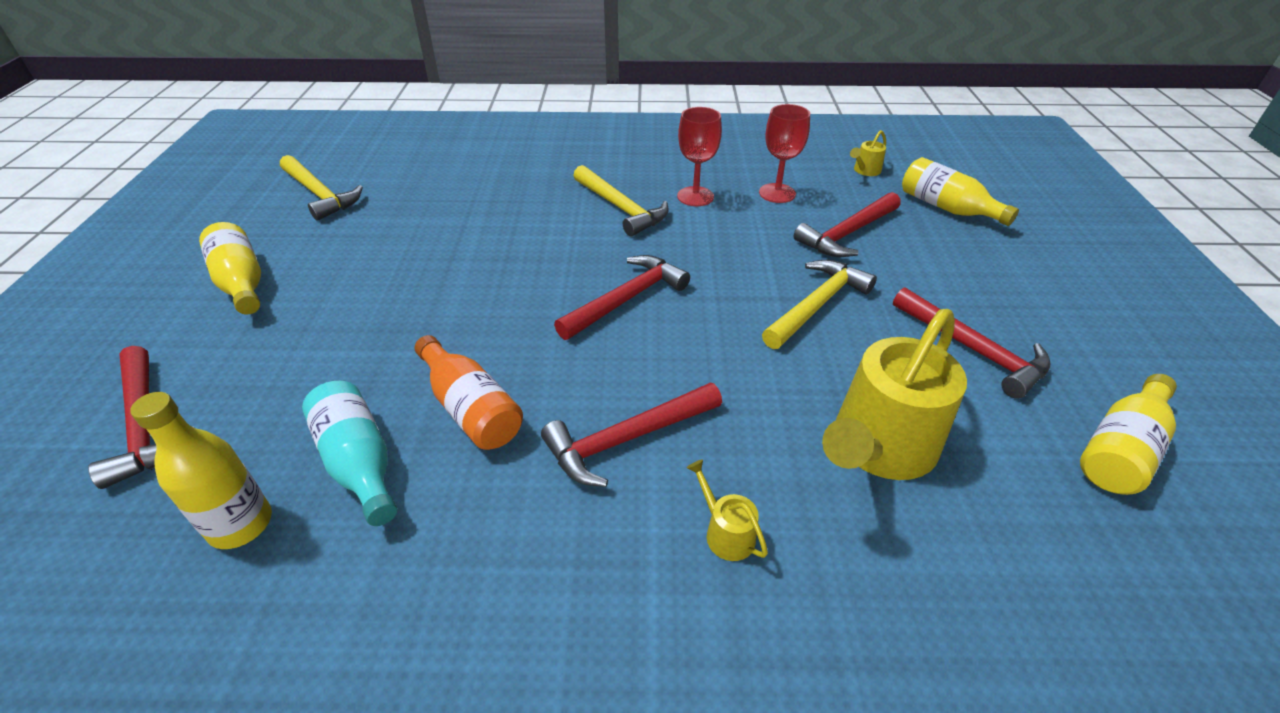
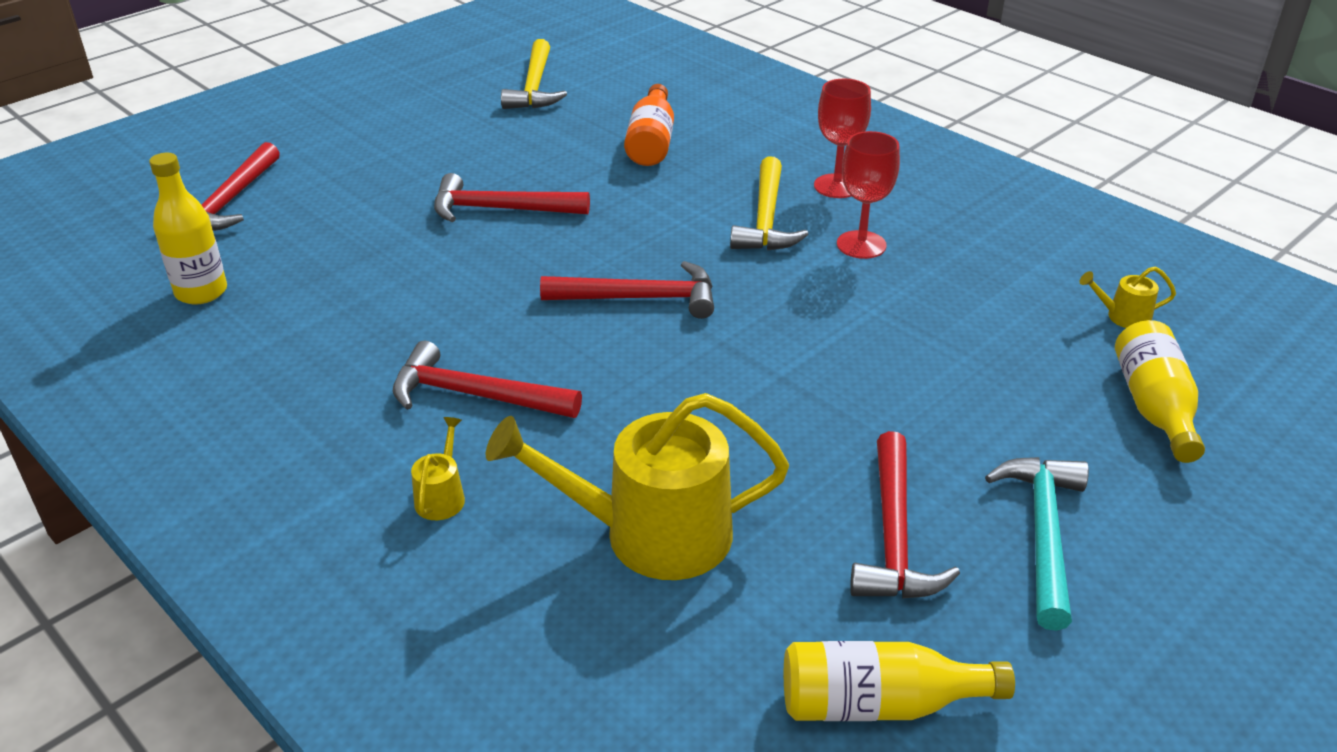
camera: 45 degrees right, 5 degrees down
yellow bottle [199,222,261,315] -> none
turquoise bottle [302,381,397,526] -> none
orange bottle [415,335,523,450] -> orange bottle moved to [624,84,674,166]
red goblet [759,104,810,203] -> red goblet moved to [814,79,871,198]
yellow hammer [762,260,877,349] -> none
red hammer [794,192,901,257] -> red hammer moved to [434,173,590,222]
none -> turquoise hammer [985,457,1089,631]

